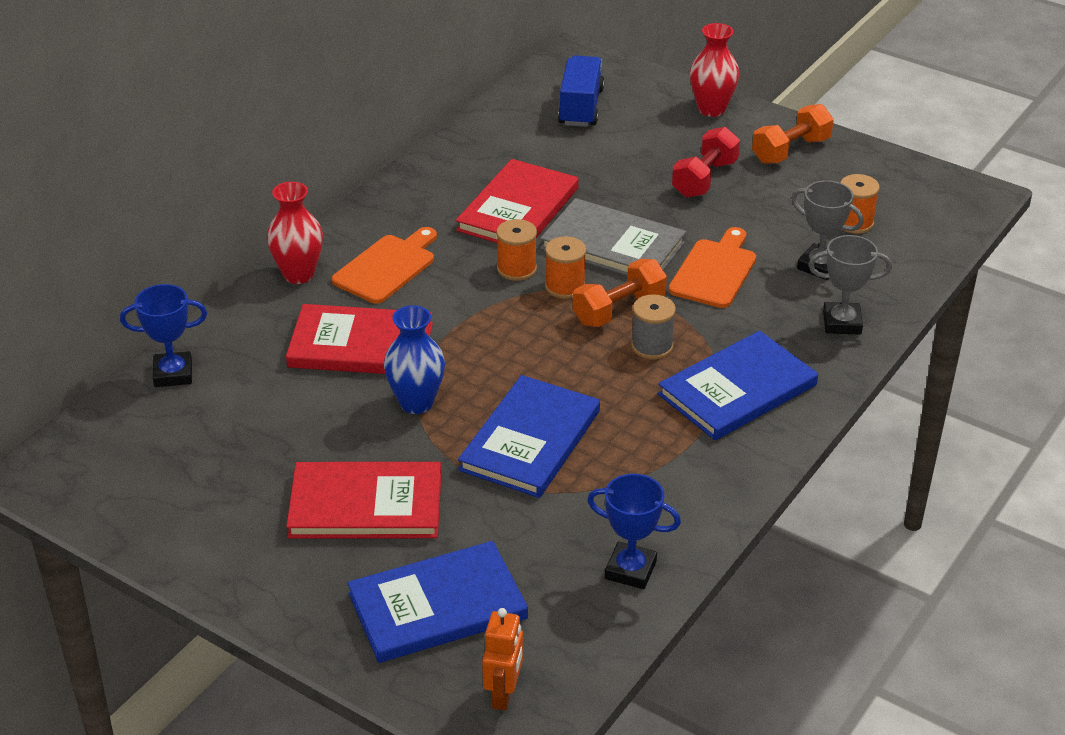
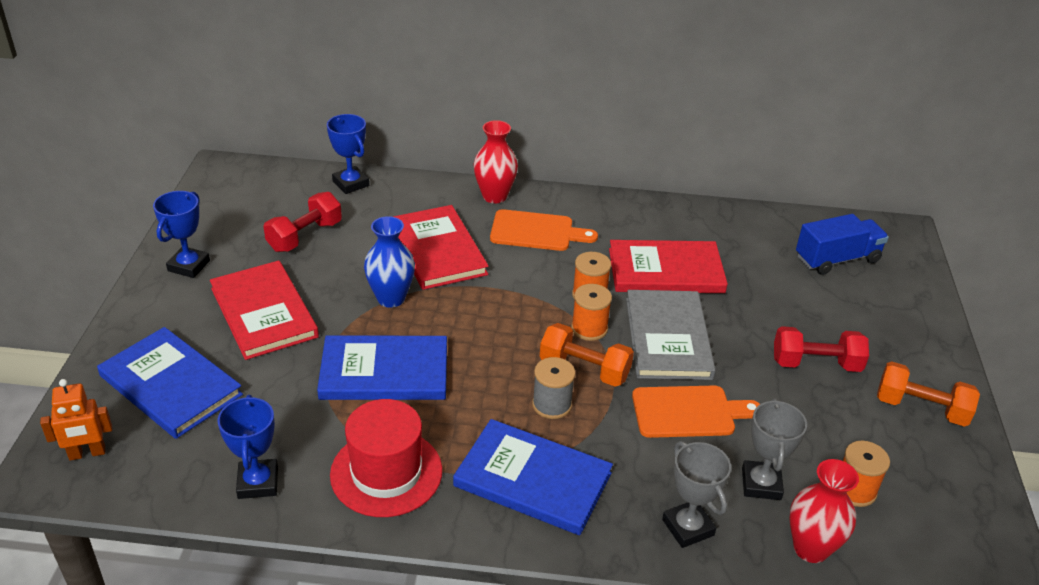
camera: 60 degrees right, 0 degrees up
red vase [690,23,739,117] -> red vase moved to [790,459,859,563]
none -> blue trophy [153,191,210,278]
none -> red dumbbell [263,192,342,252]
none -> red hat [330,399,442,517]

